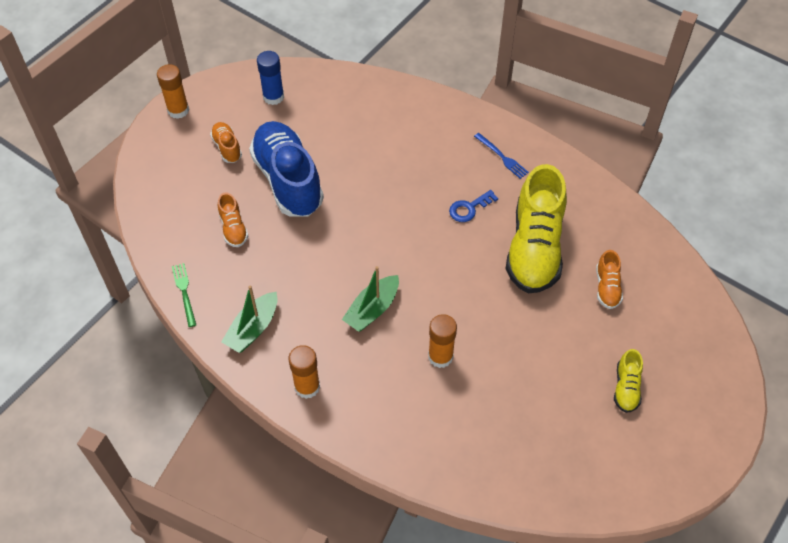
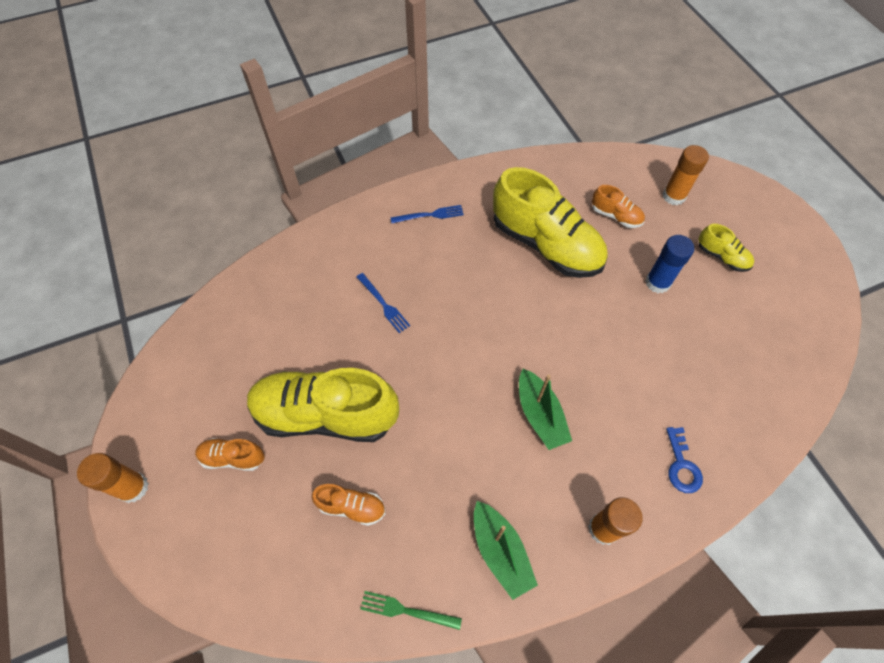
camera: 60 degrees left, 5 degrees up
blue shoe [249,121,324,217] -> yellow shoe [247,368,399,442]
blue glue stick [257,51,284,105] -> blue glue stick moved to [645,235,695,293]
orange glue stick [428,314,457,368] -> orange glue stick moved to [663,145,709,205]
blue key [449,190,498,222] -> blue key moved to [666,427,703,493]
none -> blue fork [357,273,410,333]

